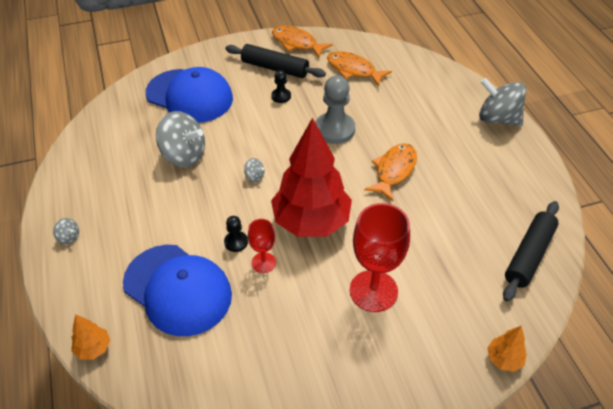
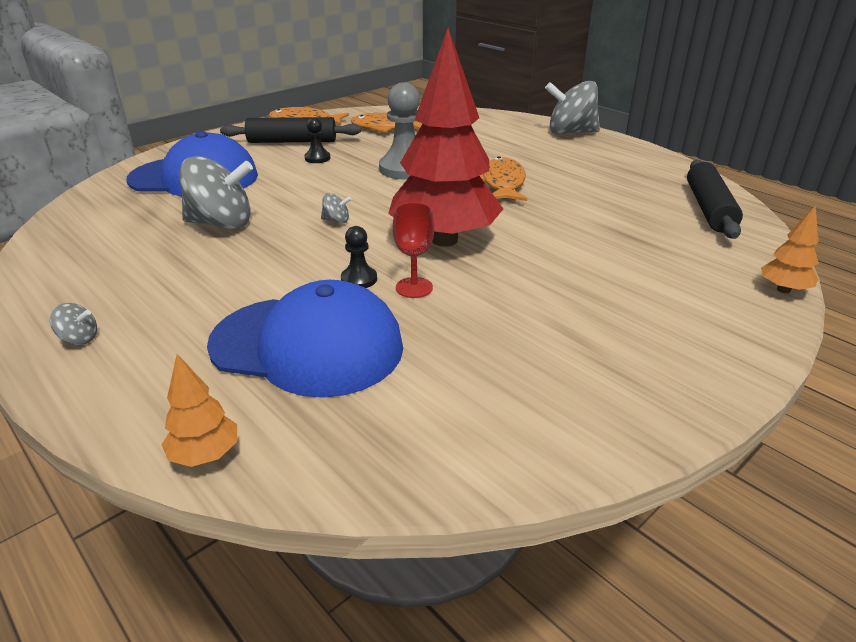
camera: 25 degrees left, 15 degrees down
red goblet [350,203,410,312] -> none

